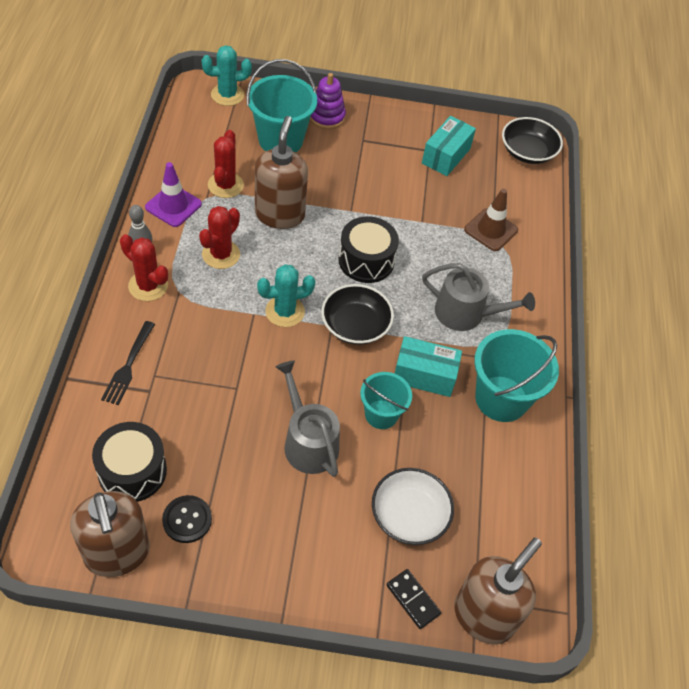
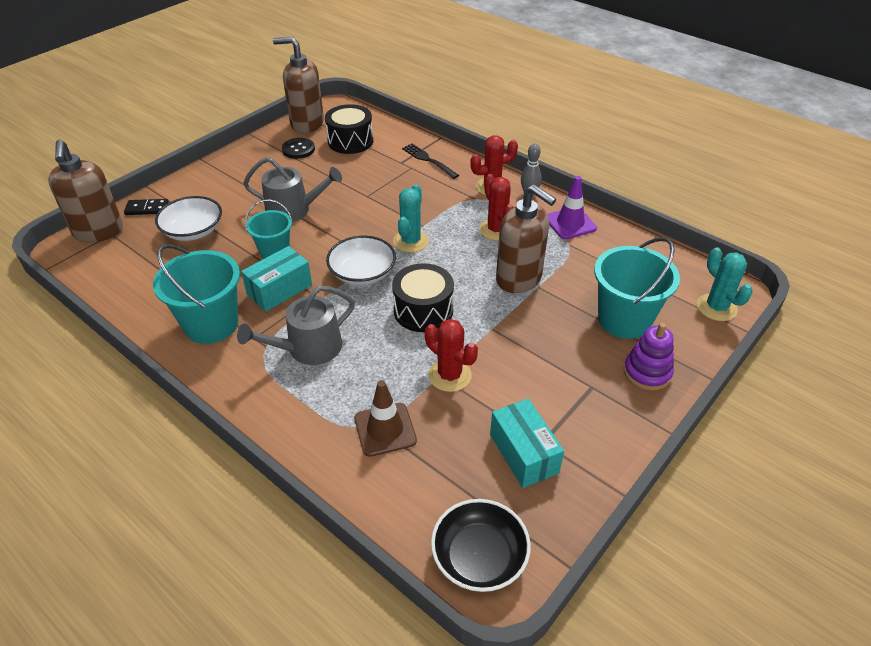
camera: 130 degrees right, 10 degrees down
turquoise cactus [202,45,252,106] -> turquoise cactus turned 45 degrees counterclockwise [697,247,753,321]
red cactus [208,130,244,198] -> red cactus moved to [425,319,478,392]
black bowl [321,284,394,345] -> white bowl [326,236,396,285]

